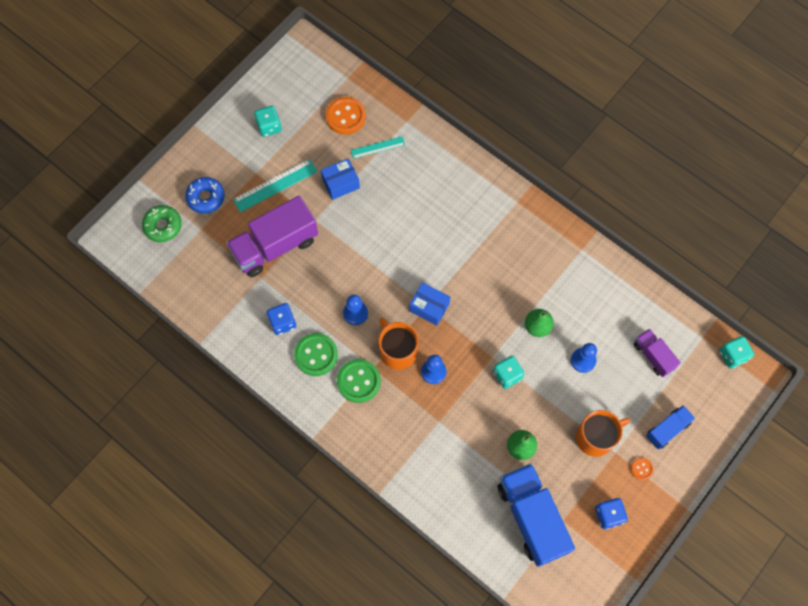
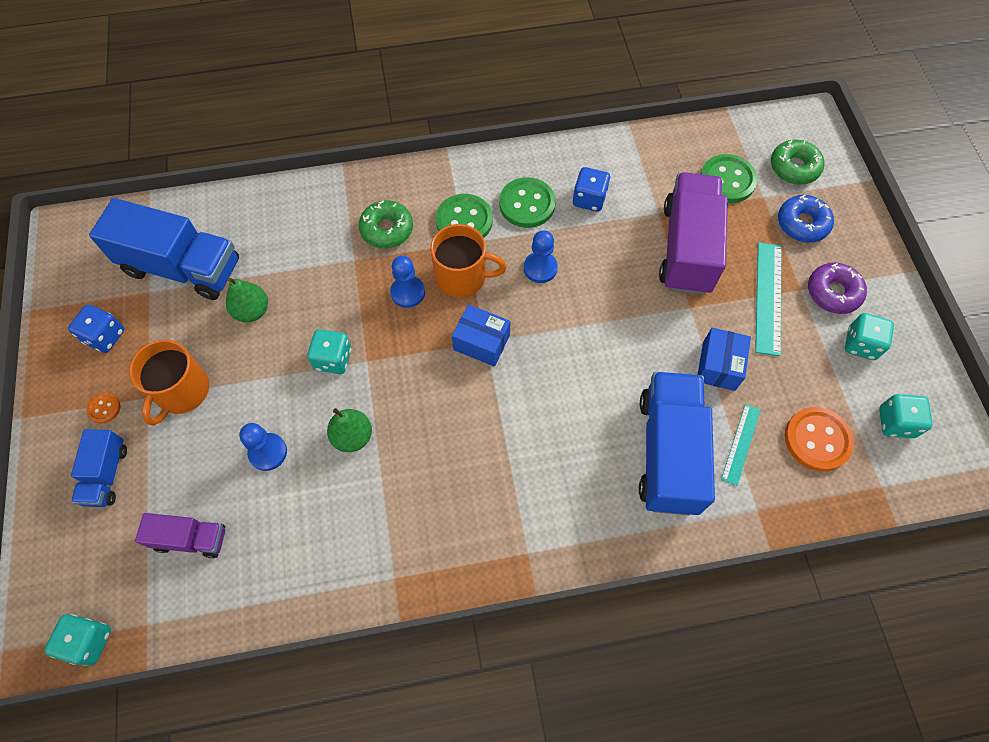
camera: 130 degrees right, 5 degrees down
blue box [409,282,450,326] -> blue box turned 45 degrees clockwise [452,304,511,367]
none -> green donut [359,200,413,248]
none -> blue truck [639,372,715,515]
none -> green button [701,154,757,203]
none -> purple donut [808,263,867,314]
none -> turquoise dice [879,394,932,438]

